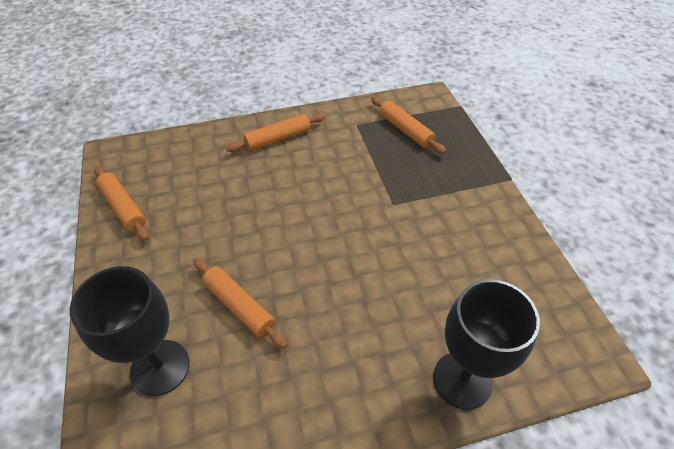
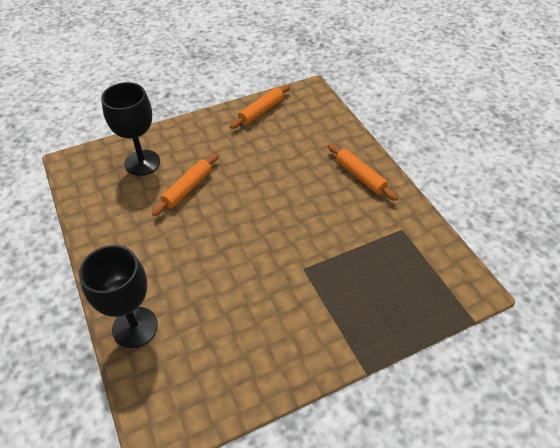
camera: 80 degrees right, 0 degrees up
orange rolling pin [371,96,446,154] -> none

